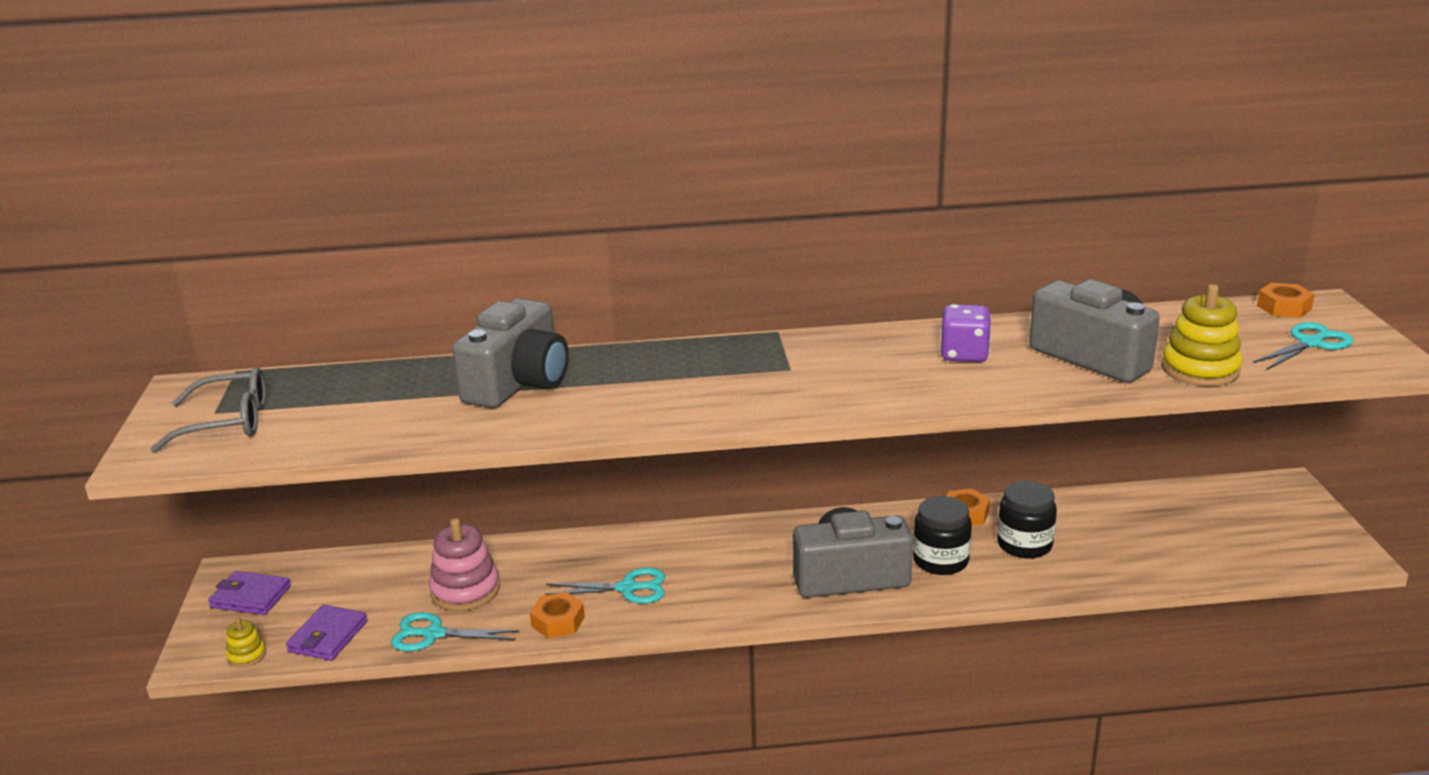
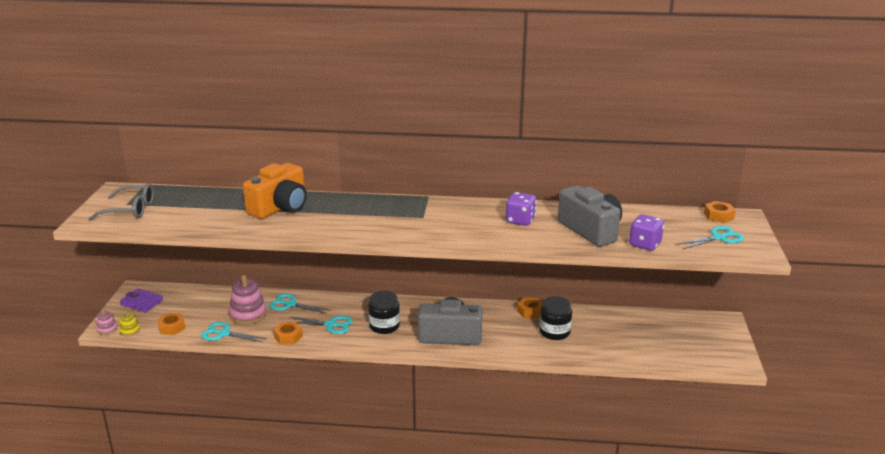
camera: 10 degrees right, 0 degrees up
purple wallet [286,605,367,661] -> orange nut [157,313,186,335]
grey camera [452,298,569,408] -> orange camera [243,163,307,219]
black jar [913,496,972,575] -> black jar moved to [368,291,400,334]
yellow stacking toy [1161,284,1243,386] -> purple dice [629,214,664,251]
none -> pink stacking toy [96,309,117,335]
none -> turquoise scissors [269,293,331,314]

